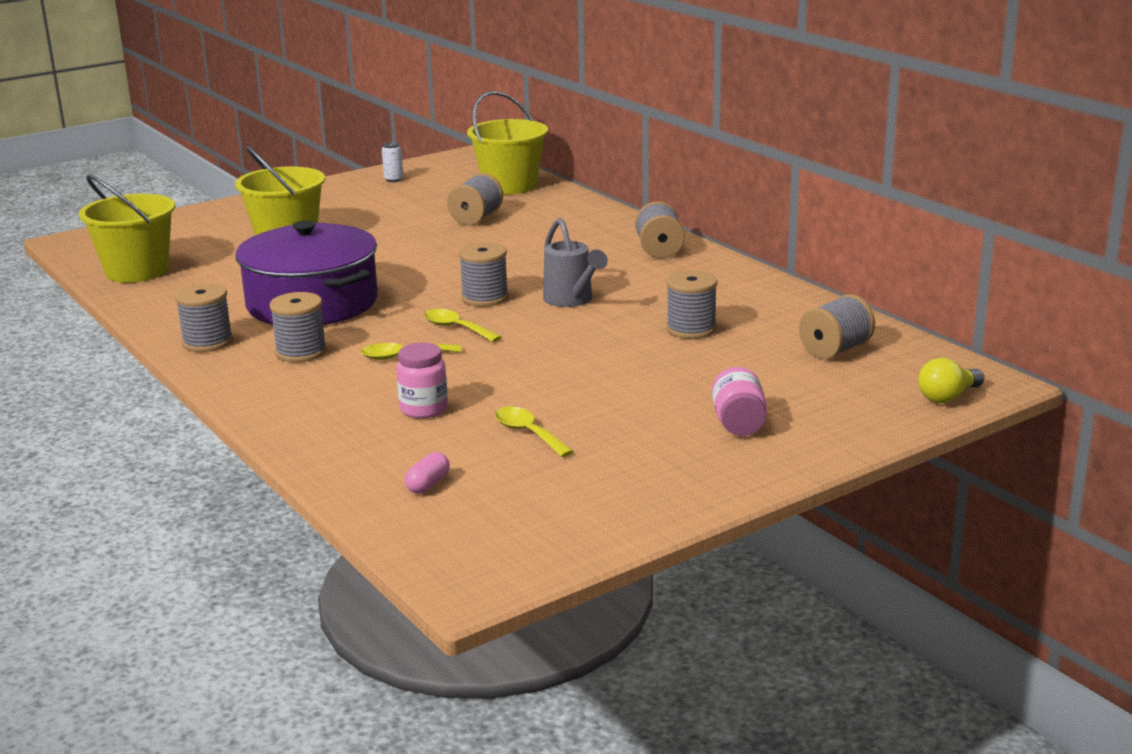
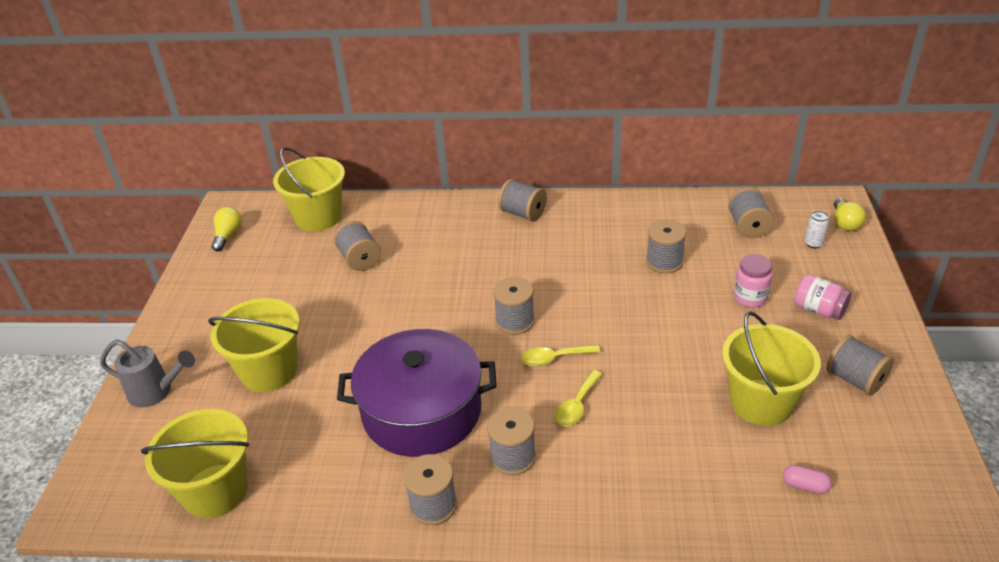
camera: 50 degrees left, 15 degrees up
white can [382,142,403,182] -> white can moved to [805,211,829,248]
pink jar [396,343,448,418] -> pink jar moved to [734,254,772,308]
pink capsule [405,452,450,494] -> pink capsule turned 45 degrees counterclockwise [783,465,832,494]
yellow spoon [495,406,574,457] -> yellow bucket [722,311,821,426]
grey watering can [543,218,608,307] -> grey watering can moved to [100,340,195,408]
none -> yellow light bulb [212,207,242,251]
none -> grey spool [826,335,894,396]

